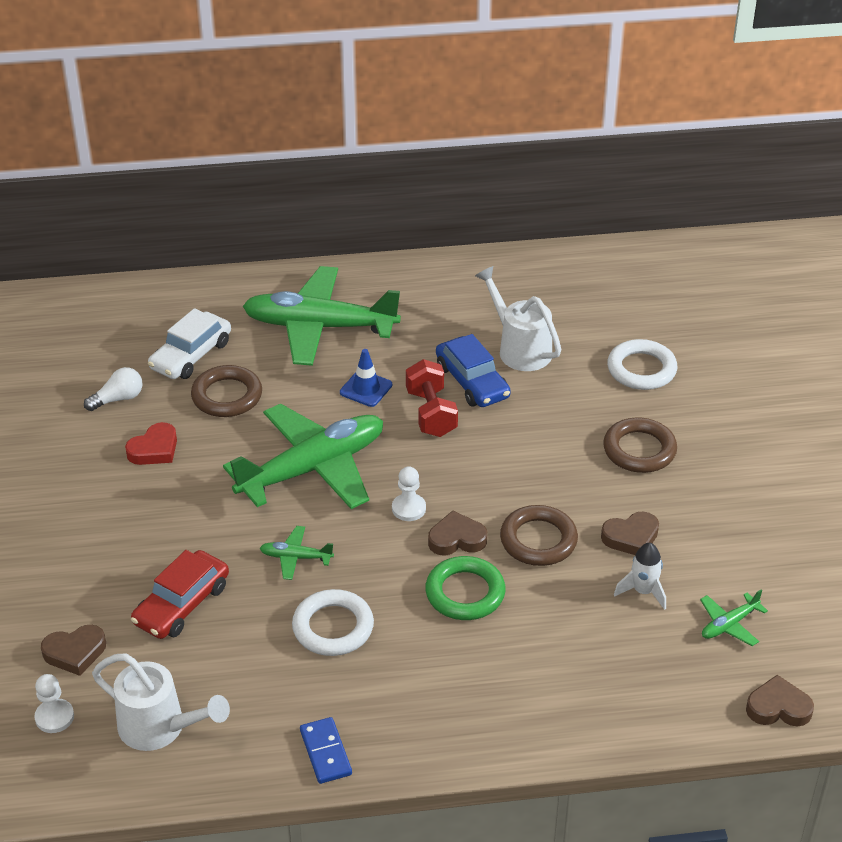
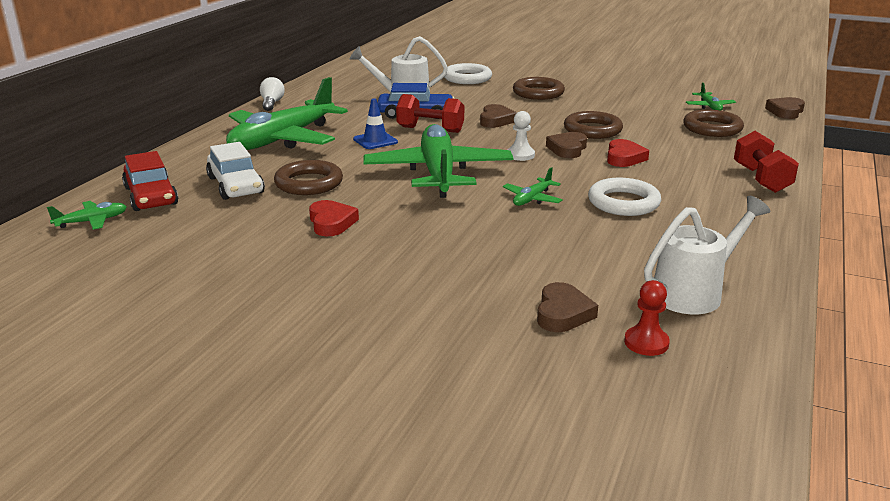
camera: 60 degrees left, 15 degrees down
white pawn [34,674,74,733] -> red pawn [624,280,670,356]
white light bulb [84,367,143,411] -> white light bulb moved to [260,77,285,111]
red car [131,550,229,639] -> red car moved to [122,151,178,211]
blue domino [300,717,352,784] -> none
green ring [425,556,505,620] -> red heart [607,139,649,167]
brown heart [601,512,659,555] -> brown heart moved to [480,104,517,128]
white rocket [614,543,666,610] -> none
none -> green plane [47,201,127,230]
none -> brown ring [683,109,744,137]
none -> red dumbbell [734,131,799,193]

